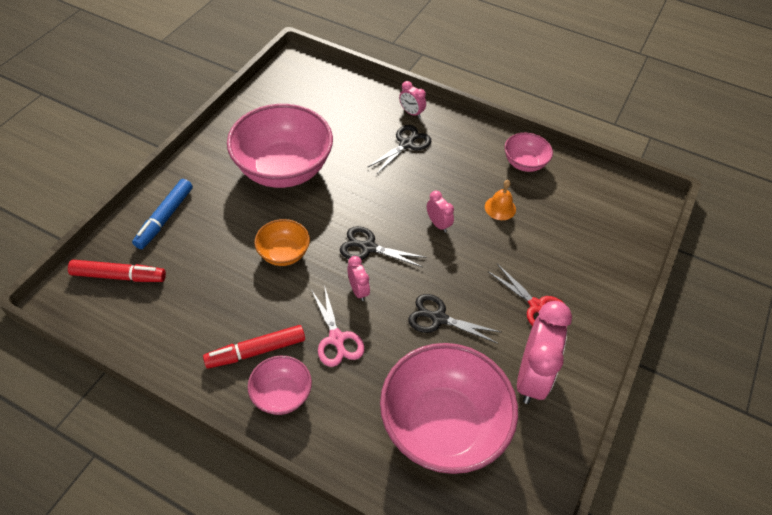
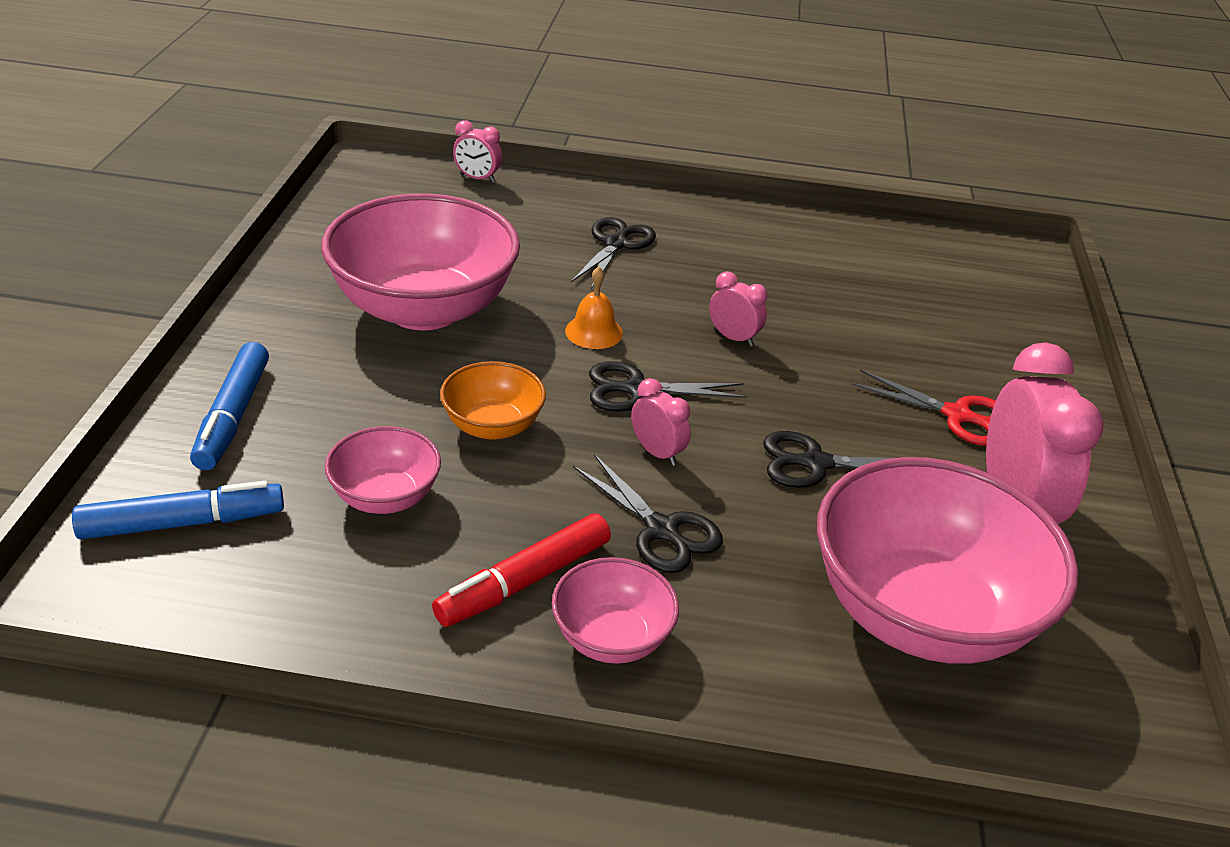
camera: 20 degrees left, 15 degrees down
red marker [68,260,166,282] -> blue marker [72,481,284,539]
pink scissors [312,285,365,367] -> black scissors [573,454,723,573]
pink clock [399,81,426,118] -> pink clock moved to [453,120,502,183]
orange bell [485,180,516,220] -> orange bell moved to [565,266,623,349]
pink bowl [504,133,553,172] -> pink bowl moved to [325,426,441,514]

